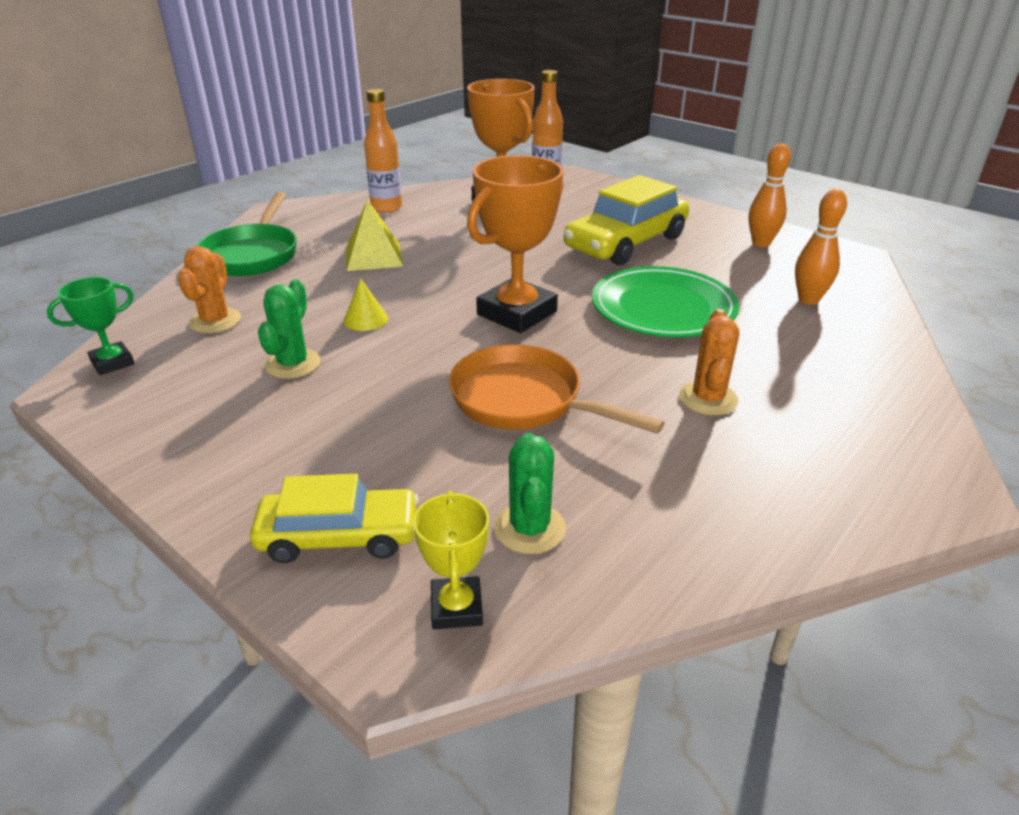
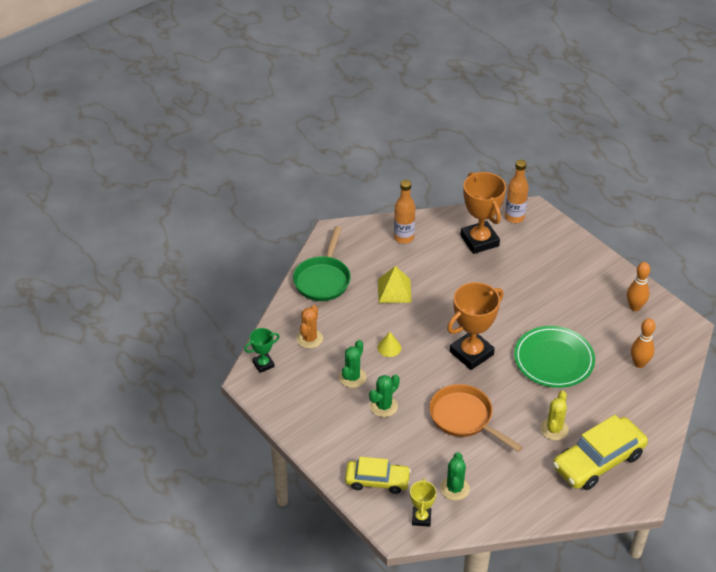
camera: 10 degrees right, 10 degrees up
yellow car [564,175,689,265] -> yellow car moved to [553,415,648,490]
orange cactus [679,309,739,415] -> yellow cactus [540,391,569,440]
none -> green cactus [369,375,400,417]

